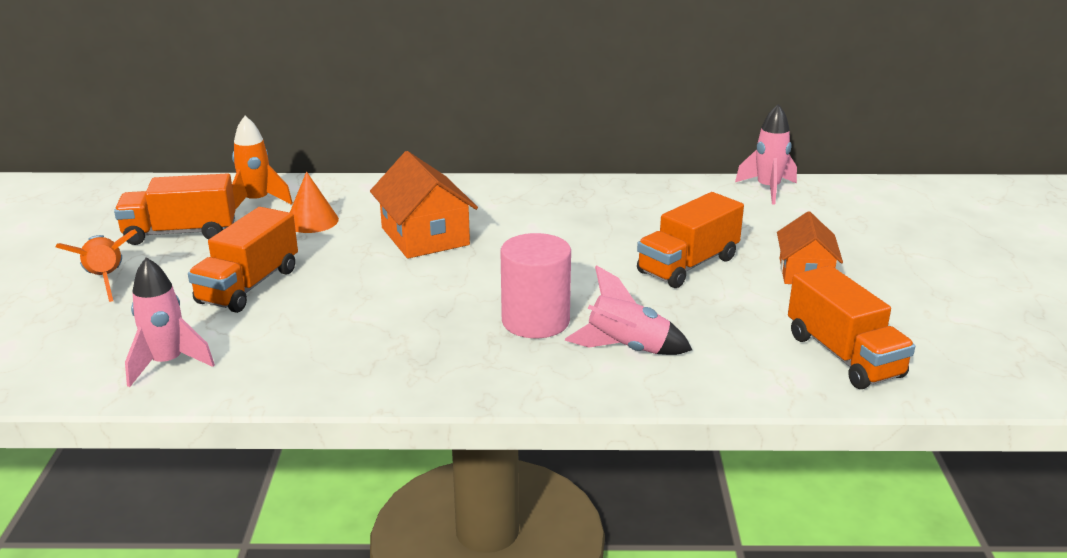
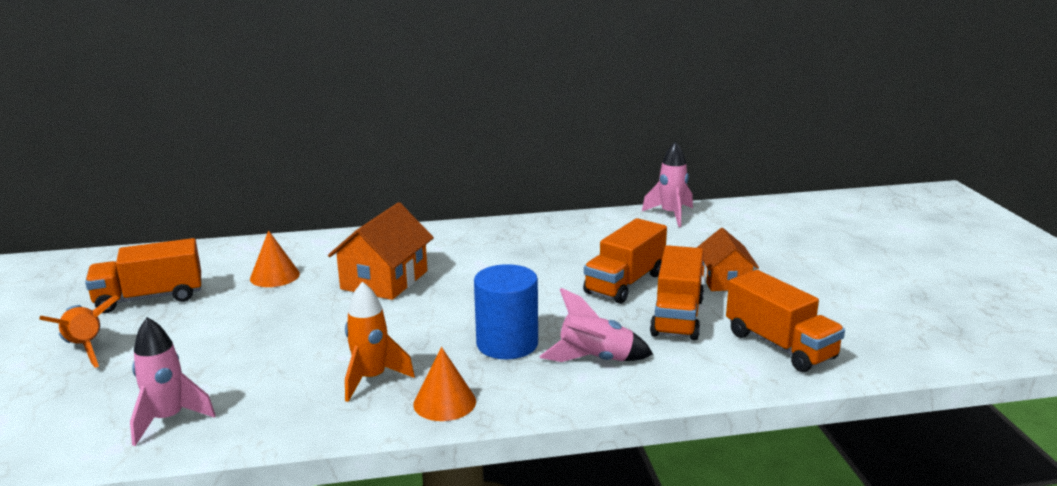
camera: 10 degrees left, 5 degrees down
orange truck [188,207,298,313] -> orange truck moved to [650,245,704,340]
orange rocket [232,116,293,209] -> orange rocket moved to [345,281,415,402]
orange house [370,151,478,259] -> orange house turned 60 degrees clockwise [328,202,434,300]
pink cylinder [501,233,571,338] -> blue cylinder [474,264,538,359]
none -> orange cone [413,347,476,421]

